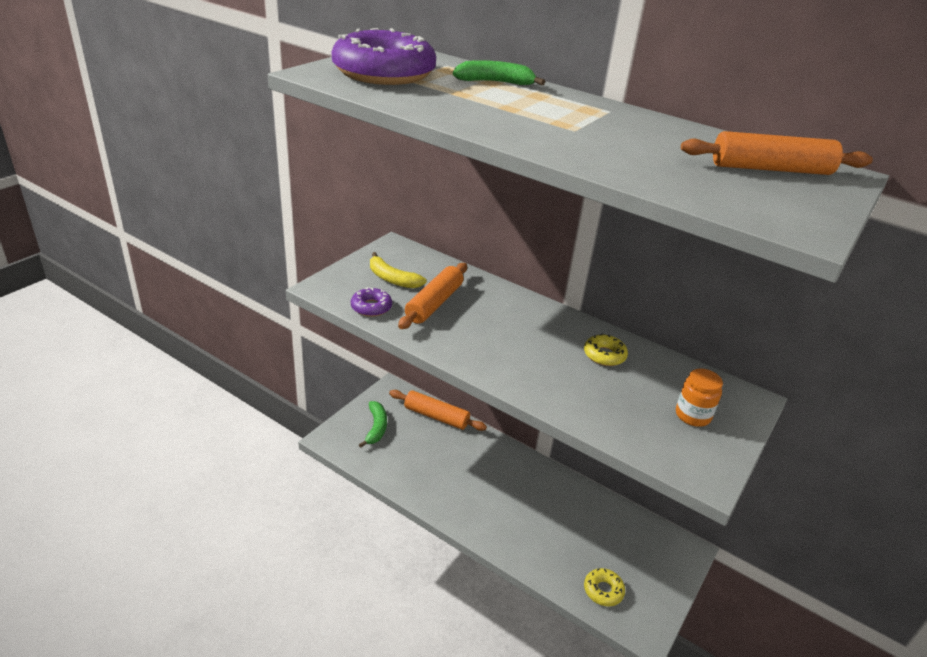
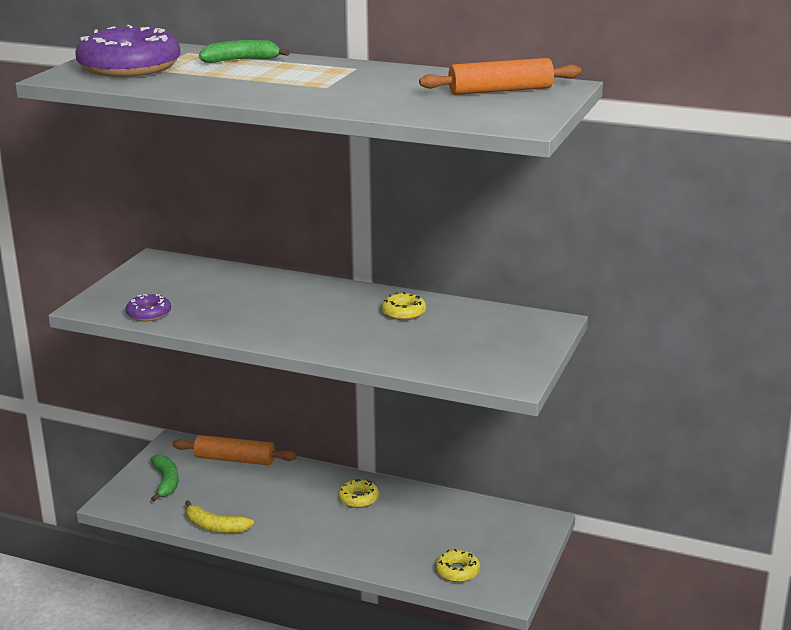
camera: 10 degrees left, 10 degrees down
yellow banana [370,252,427,288] -> yellow banana moved to [185,500,254,533]
orange rolling pin [398,263,467,329] -> none
orange jar [676,369,723,427] -> none
none -> yellow donut [338,479,379,508]

